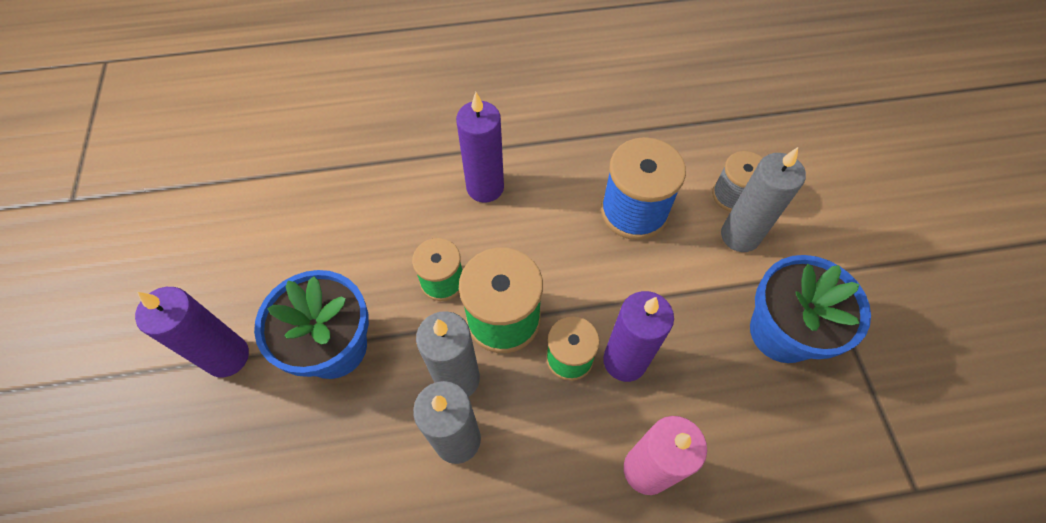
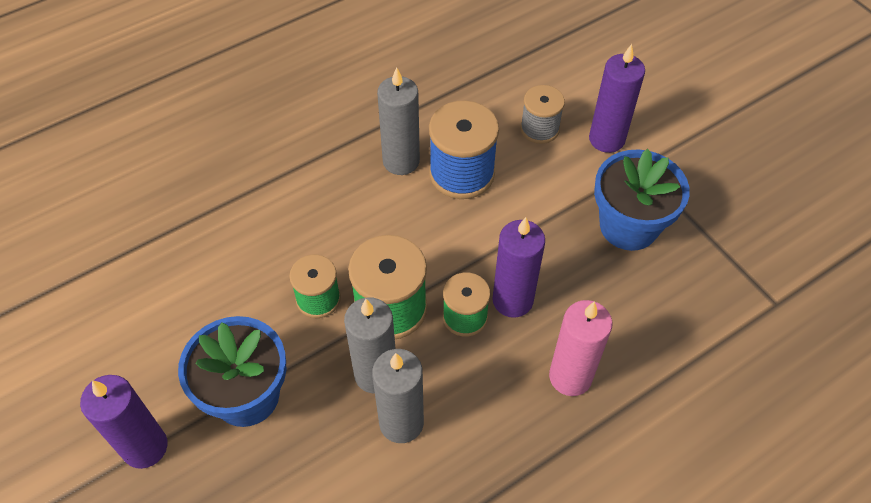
camera: 25 degrees left, 5 degrees down
purple candle [456,92,504,203] -> purple candle moved to [589,44,645,153]
grey candle [721,147,806,252] -> grey candle moved to [377,67,420,175]

